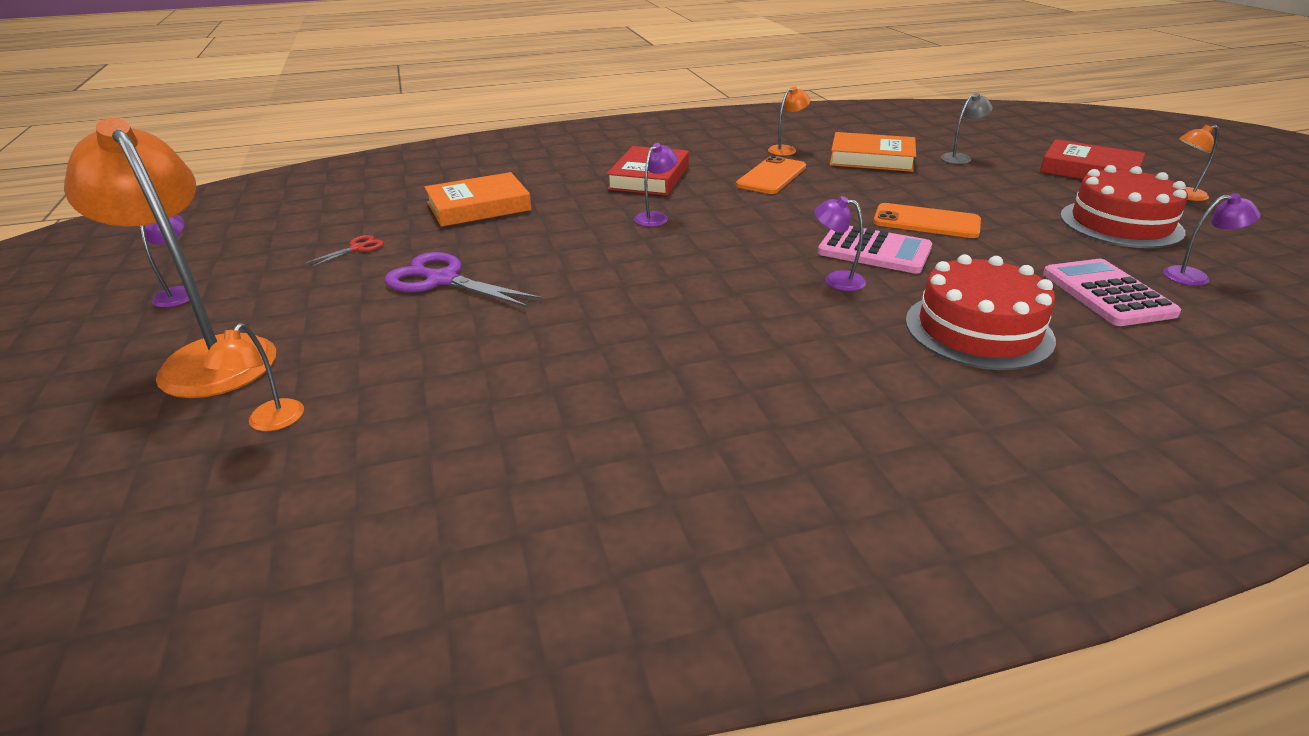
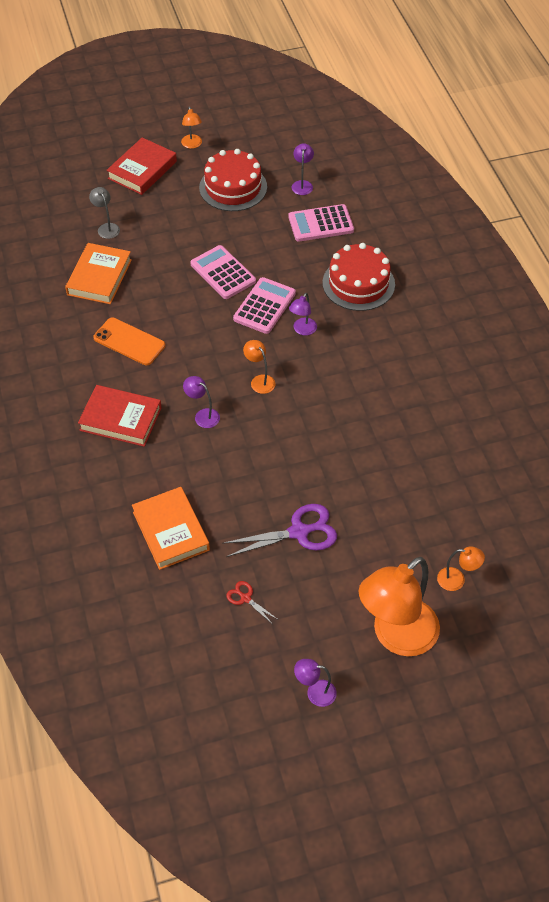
camera: 90 degrees left, 20 degrees up
purple scissors [384,252,543,308] -> purple scissors turned 135 degrees counterclockwise [222,504,337,557]
orange lamp [768,86,810,156] -> orange lamp moved to [243,340,275,394]
orange phone [873,203,981,238] -> pink calculator [190,245,256,299]

